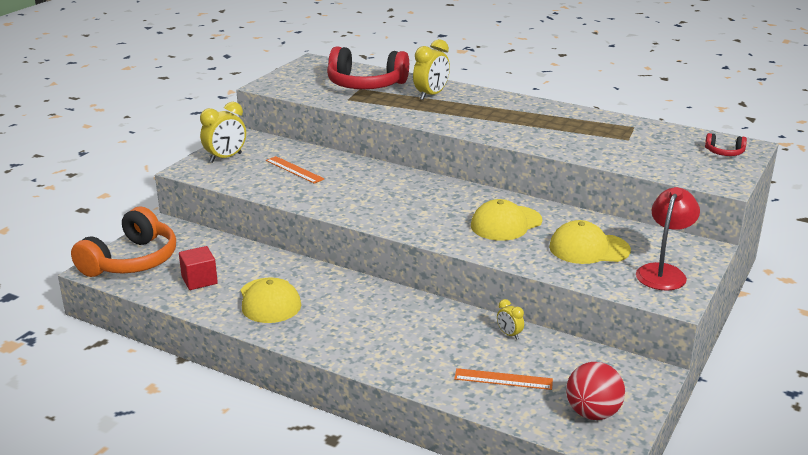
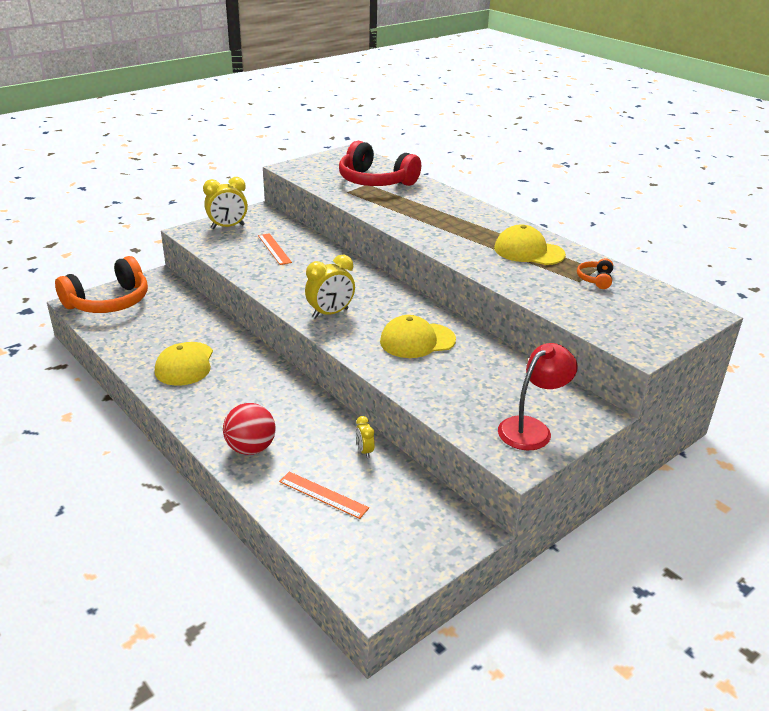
camera: 20 degrees right, 5 degrees up
red cube [179,246,218,290] -> none
yellow clock [413,39,450,100] -> yellow clock moved to [305,255,355,319]
yellow cap [549,220,631,264] -> yellow cap moved to [494,224,566,265]
red ball [566,362,625,420] -> red ball moved to [223,403,276,455]
red headphones [705,133,747,156] -> none
none -> orange headphones [577,258,613,289]

